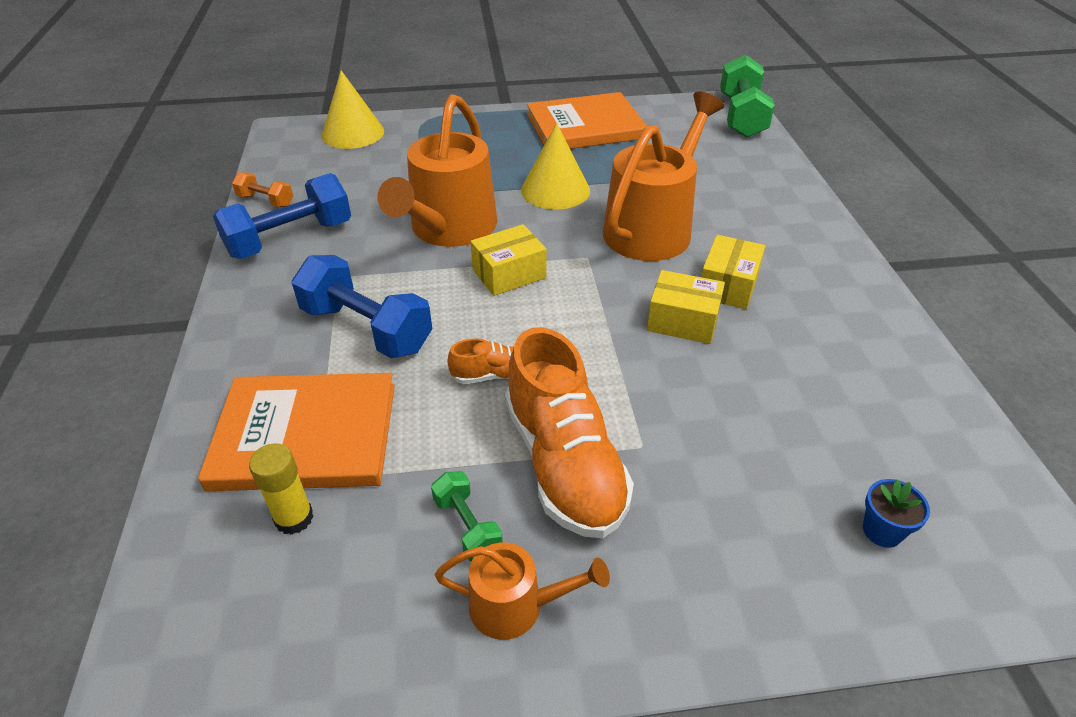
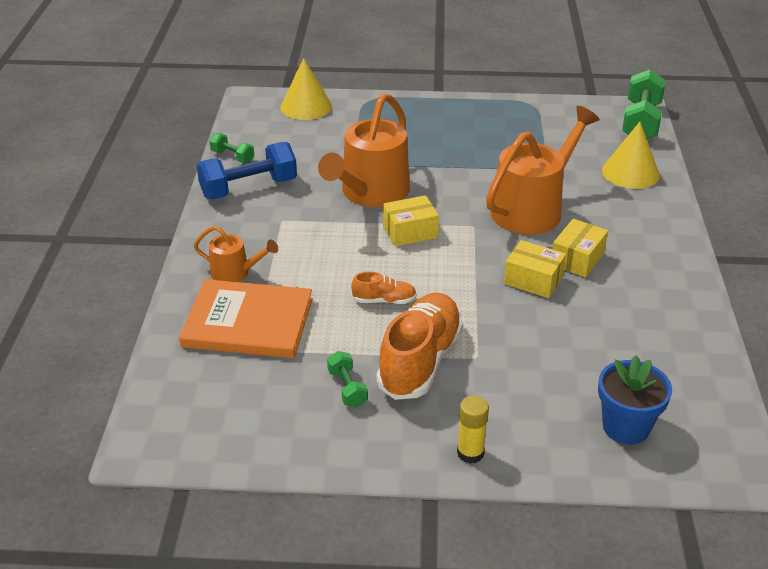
camera: 10 degrees right, 5 degrees down
orange dumbbell [232,172,293,207] -> green dumbbell [209,133,254,163]
yellow glue stick [249,443,313,535] -> yellow glue stick moved to [457,396,489,464]
blue dumbbell [292,255,432,359] -> none
orange watering can [435,542,610,640] -> orange watering can moved to [194,226,278,282]
orange shoe [505,327,634,538] -> orange shoe turned 150 degrees counterclockwise [376,293,463,400]
yellow cone [521,123,590,209] -> yellow cone moved to [602,122,660,189]
orange book [527,92,648,149] -> none
blue flower pot [863,479,930,548] -> blue flower pot [598,355,672,445], size x1.79

